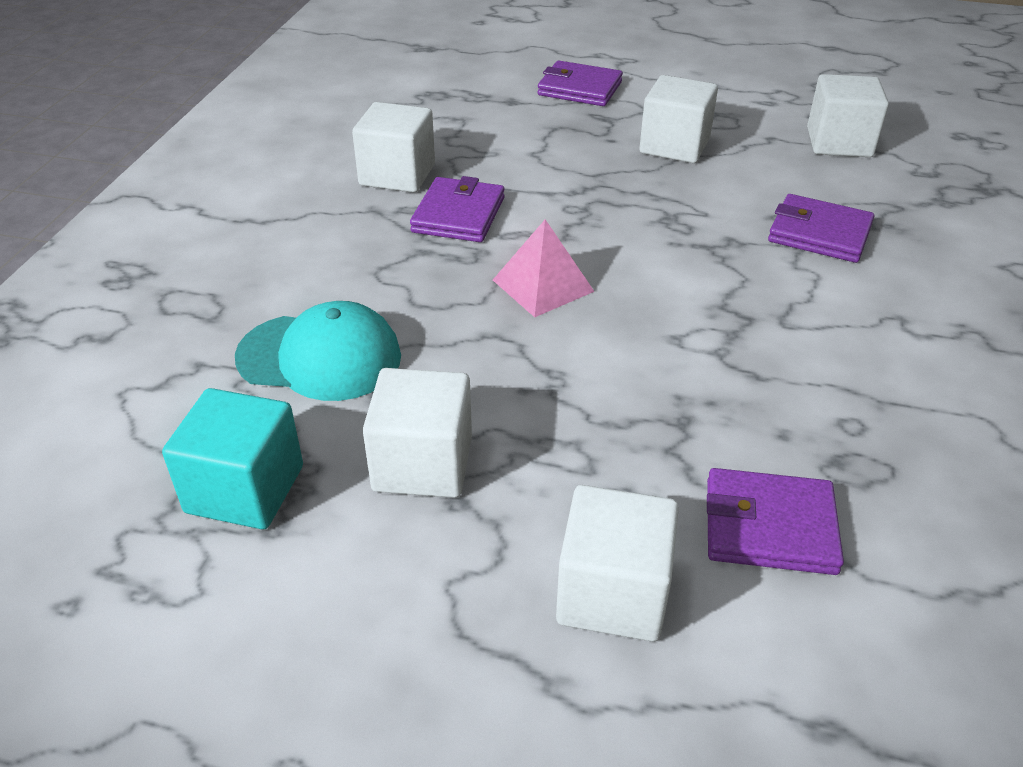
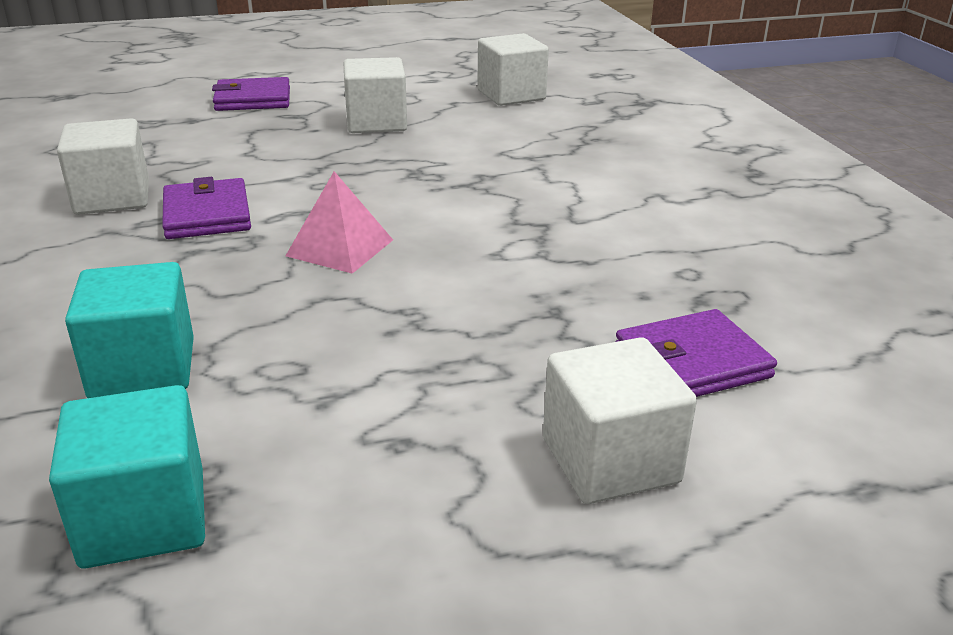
camera: 30 degrees left, 10 degrees down
turquoise cap [235,301,401,401] -> turquoise cube [65,262,194,398]
white cube [363,368,472,498] -> none
purple wallet [768,194,874,263] -> none

